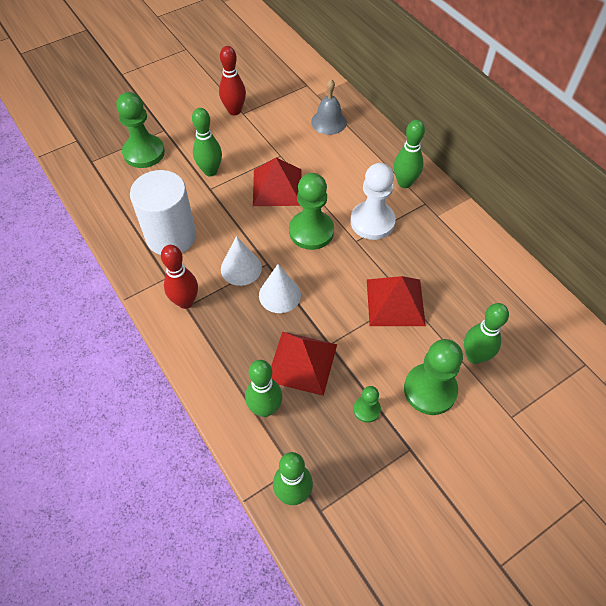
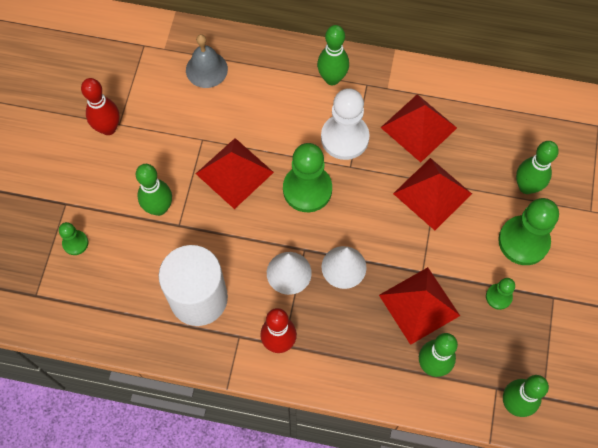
camera: 45 degrees left, 10 degrees up
green pawn [116,92,165,168] -> green pawn [59,222,88,255], size x0.50
none -> red pyramid [381,94,457,162]

